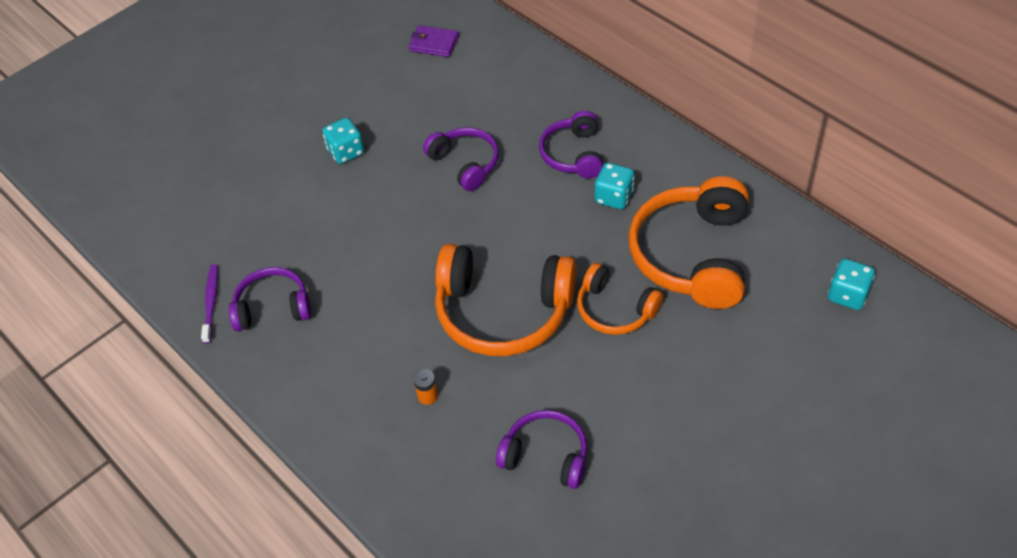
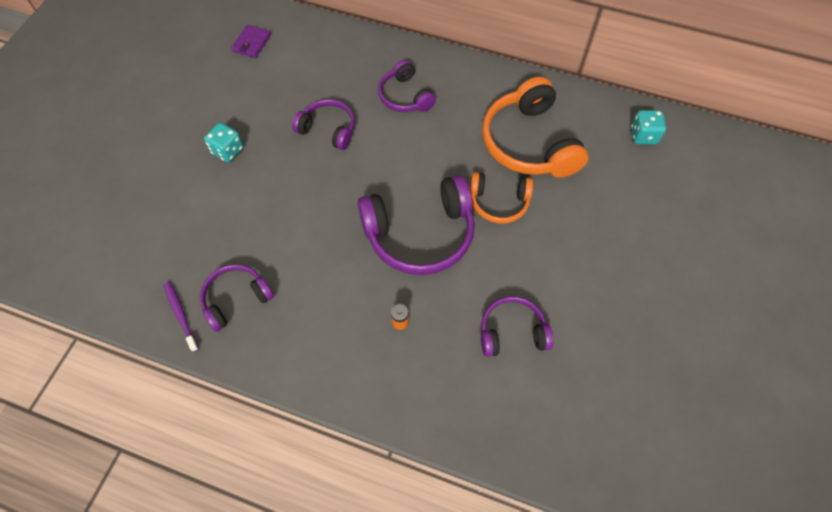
camera: 30 degrees left, 10 degrees up
purple wallet [409,25,459,57] -> purple wallet turned 60 degrees counterclockwise [231,24,271,58]
orange headphones [435,244,577,356] -> purple headphones [358,175,475,275]
turquoise dice [595,163,634,209] -> none

